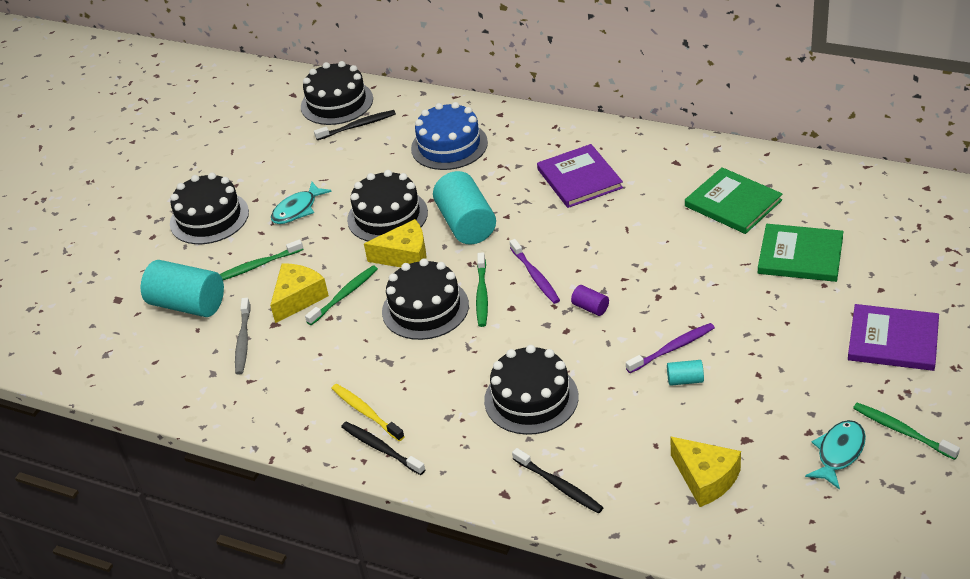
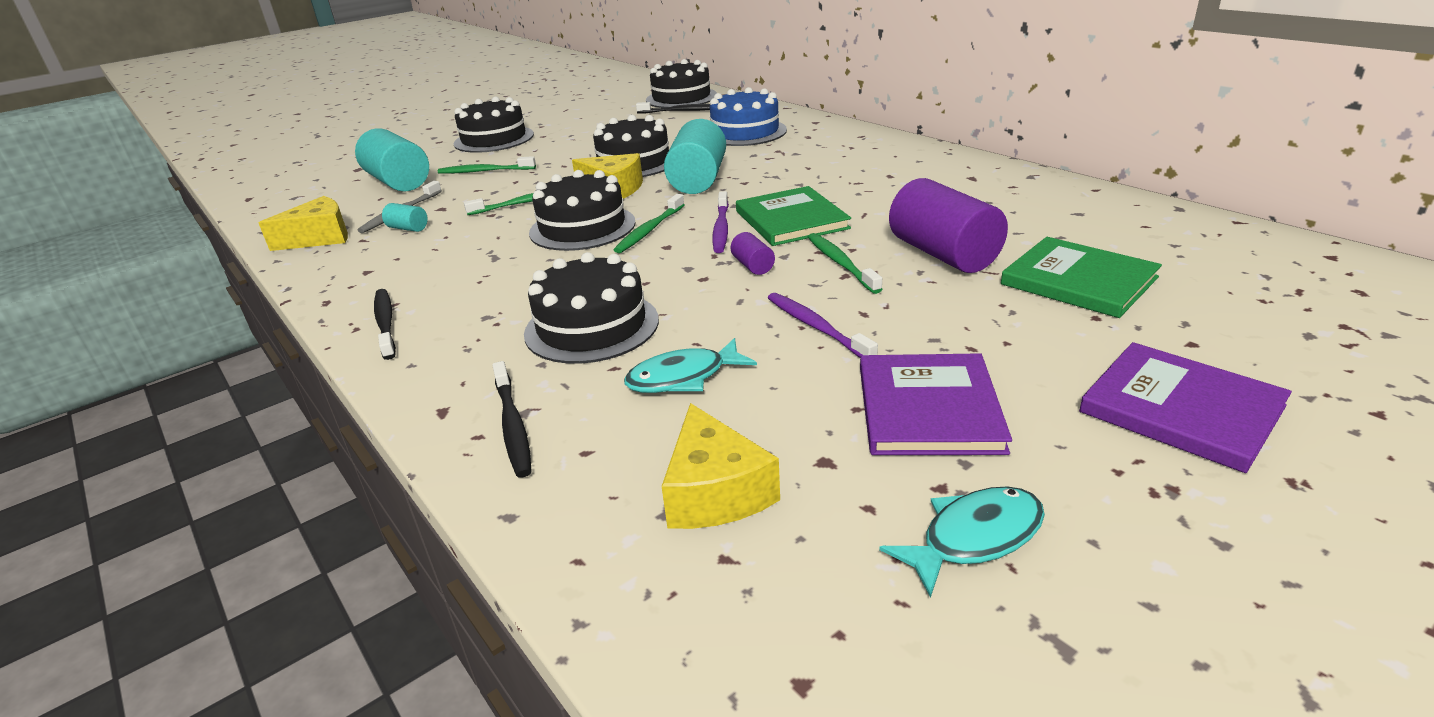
camera: 25 degrees right, 10 degrees down
yellow cheese [270,263,329,323] -> yellow cheese moved to [259,196,348,251]
turquoise fish [271,182,332,224] -> turquoise fish moved to [624,338,757,393]
yellow toothbrush [331,384,405,441] -> none
purple book [537,144,623,208] -> purple book moved to [860,353,1012,455]
purple toothbrush [626,323,715,373] -> purple toothbrush turned 120 degrees counterclockwise [768,293,878,358]
turquoise cylinder [667,360,704,386] -> turquoise cylinder moved to [382,203,428,232]
green book [685,167,782,234] -> green book moved to [736,186,851,246]
green toothbrush [853,403,960,460] -> green toothbrush moved to [808,233,882,294]
none -> purple cylinder [889,178,1008,273]

